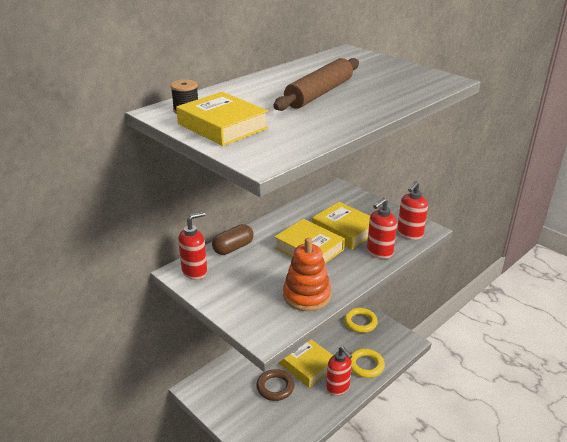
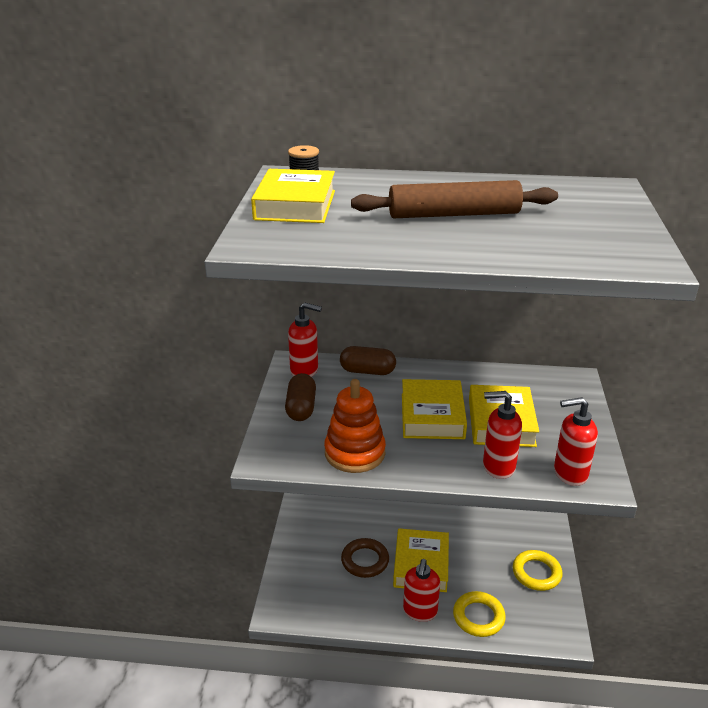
camera: 50 degrees right, 0 degrees up
none -> brown capsule [285,373,316,421]

